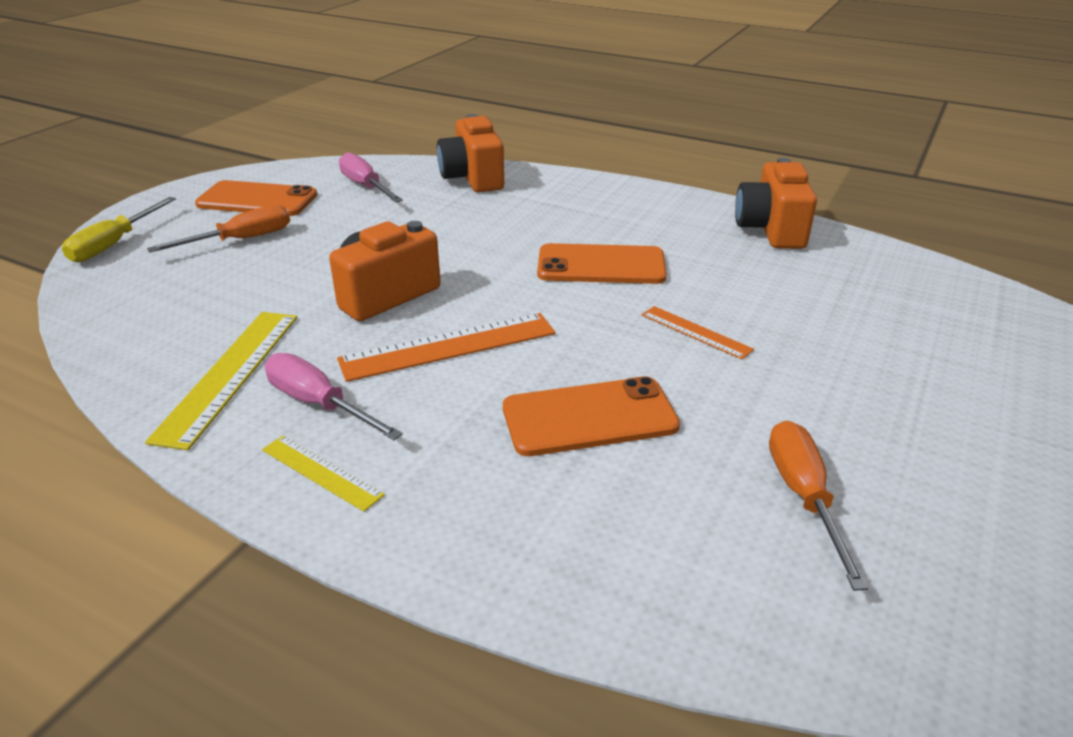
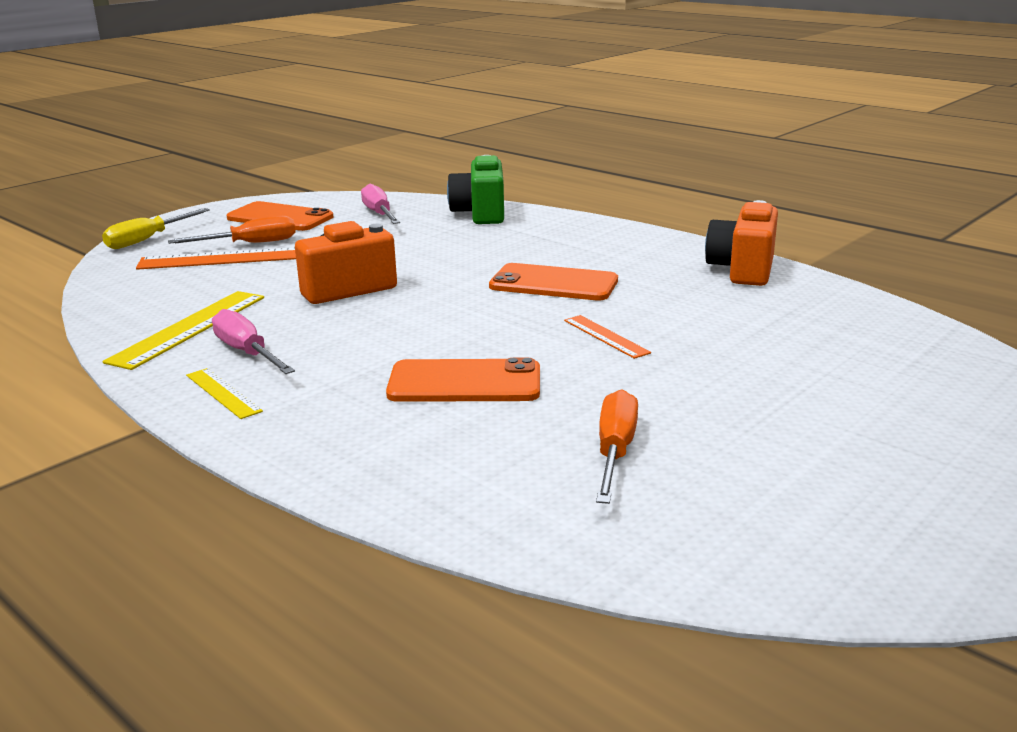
camera: 15 degrees right, 10 degrees down
orange ruler [337,313,556,382] -> orange ruler moved to [136,247,296,270]
orange camera [437,114,504,192] -> green camera [447,155,504,224]

